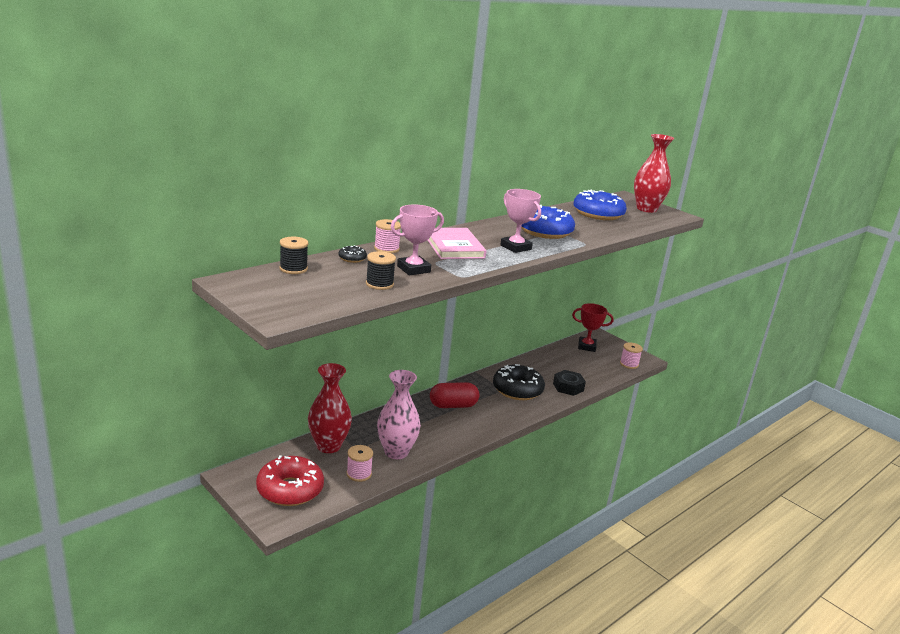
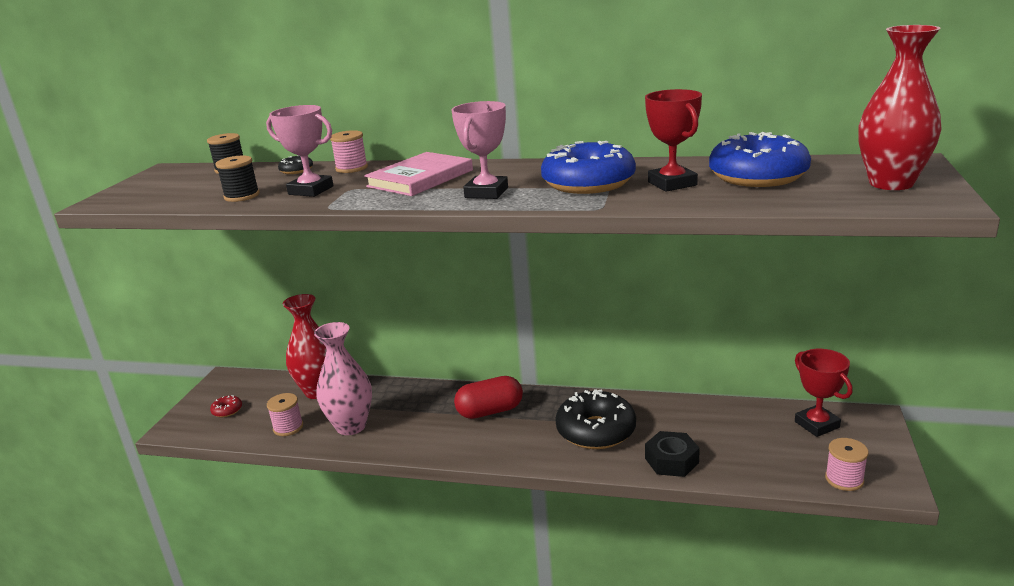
camera: 60 degrees right, 0 degrees up
red donut [256,455,324,506] -> red donut [210,395,242,417], size x0.42
red capsule [430,382,479,408] -> red capsule turned 60 degrees counterclockwise [454,376,523,419]
none -> red trophy [645,89,702,192]

